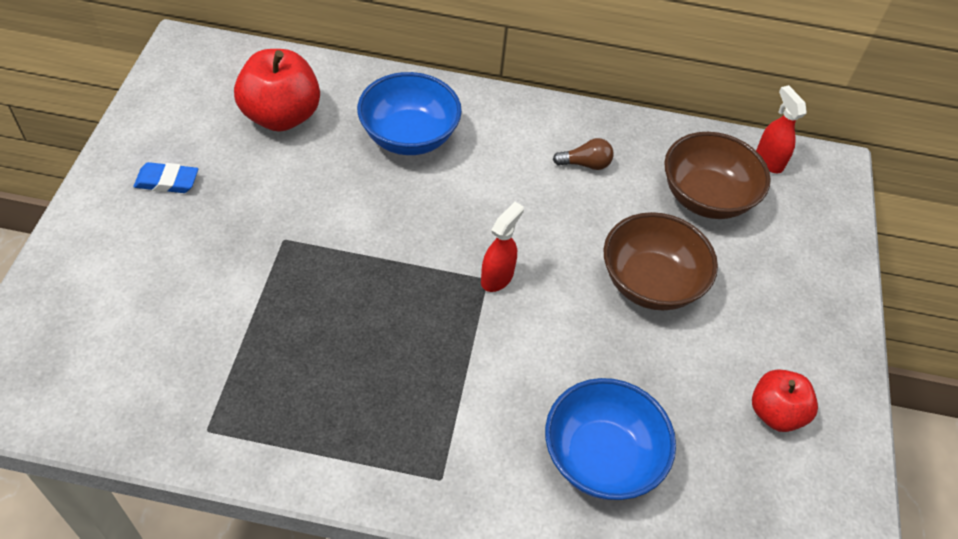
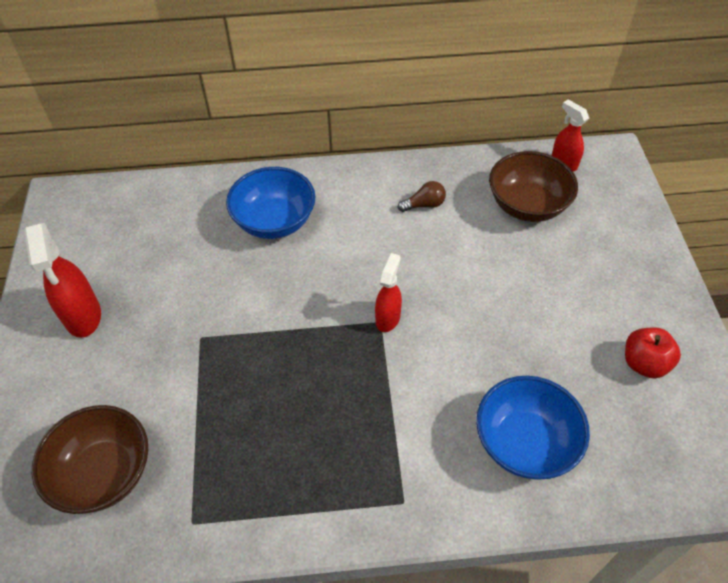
camera: 10 degrees left, 0 degrees up
blue eraser [133,162,198,193] -> red spray bottle [24,223,101,338]
red apple [234,49,320,132] -> none
brown bowl [604,212,718,311] -> brown bowl moved to [32,405,148,514]

